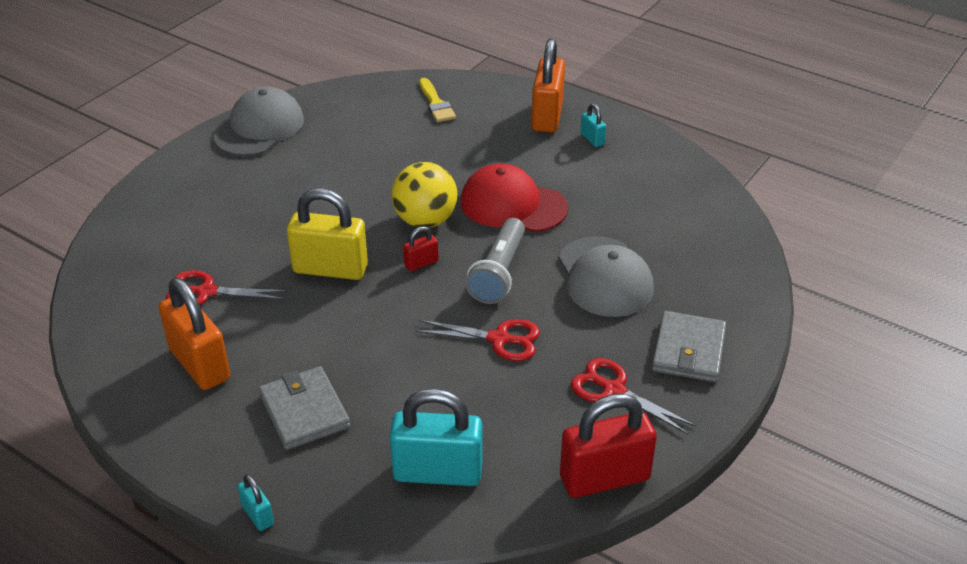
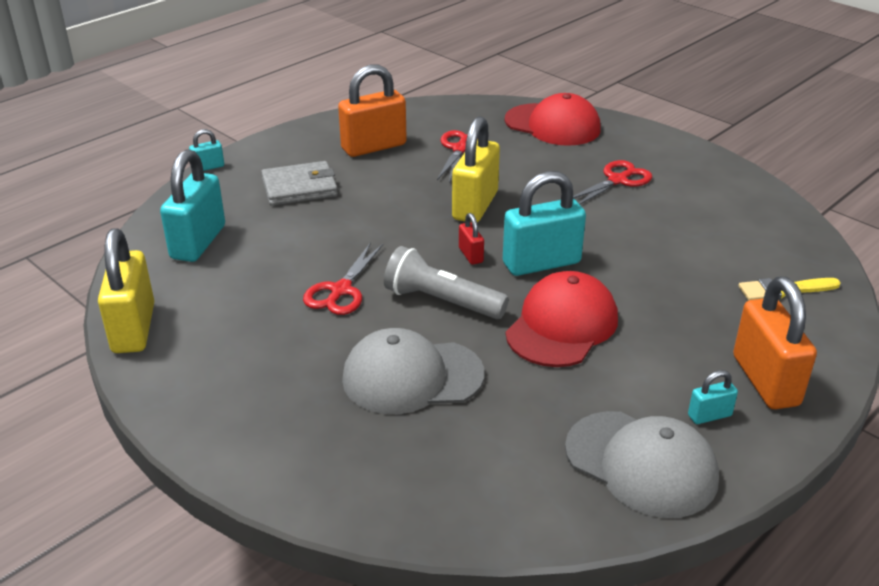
camera: 100 degrees right, 5 degrees down
grey cap [214,87,304,156] -> grey cap moved to [565,411,719,518]
yellow ball [392,162,458,228] -> turquoise padlock [503,171,586,276]
orange padlock [531,39,565,133] -> orange padlock turned 60 degrees clockwise [733,277,817,409]
red padlock [560,393,657,498] -> yellow padlock [98,228,154,353]
red scissors [571,358,696,434] -> red scissors moved to [573,160,652,204]
grey wallet [652,311,726,382] -> none
none -> red cap [505,93,601,146]

